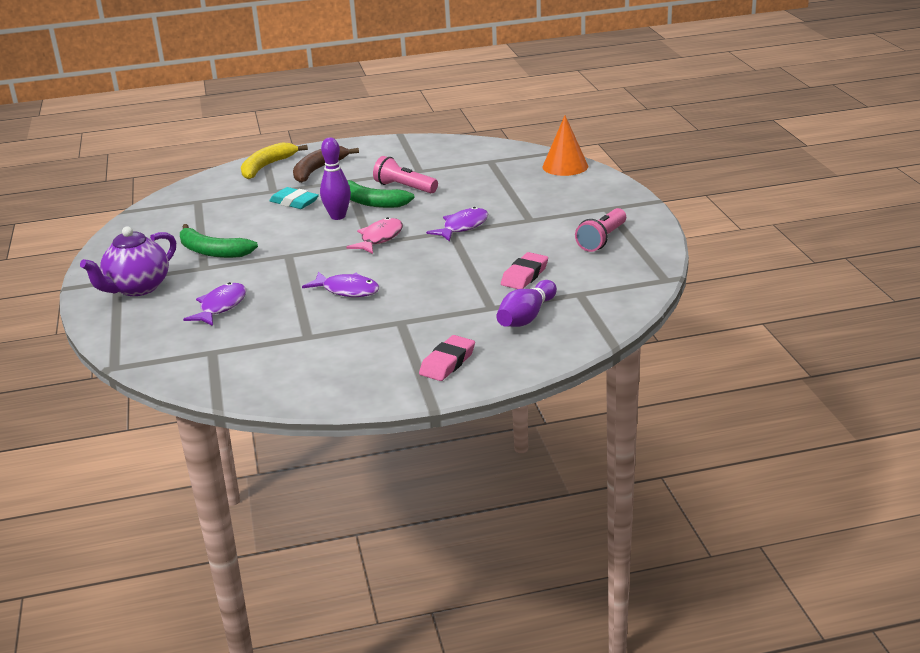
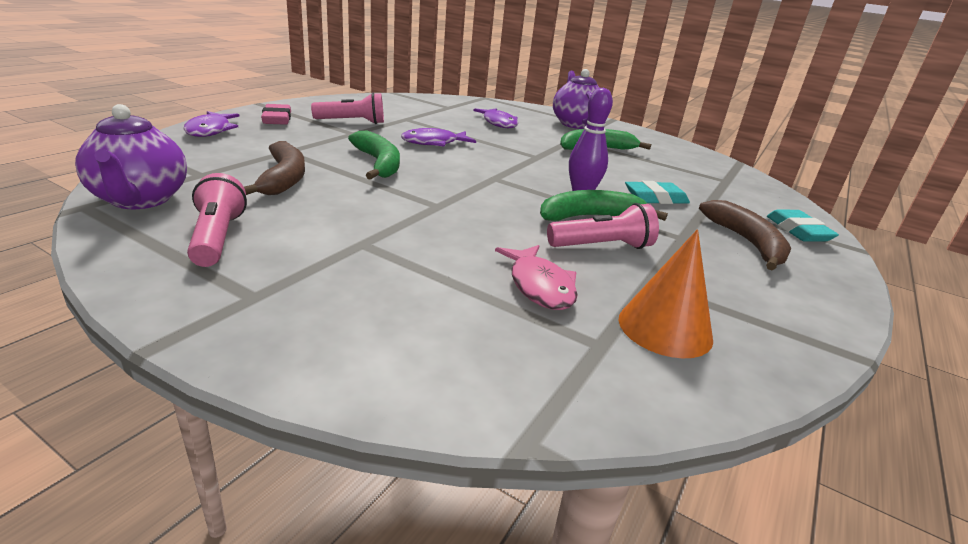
camera: 130 degrees right, 0 degrees up
yellow banana [241,142,308,179] -> turquoise eraser [767,209,839,241]
pink fish [346,217,403,254] -> pink fish moved to [495,245,578,310]
purple fish [426,207,488,242] -> purple fish moved to [184,111,240,137]
purple bowling pin [496,280,557,327] -> none
pink eraser [501,252,548,289] -> brown banana [244,141,305,195]
orange cone [542,115,588,176] -> orange cone moved to [618,229,713,358]
none -> purple teapot [75,104,187,209]
none -> pink flashlight [311,92,384,124]
none -> green banana [348,131,400,180]

